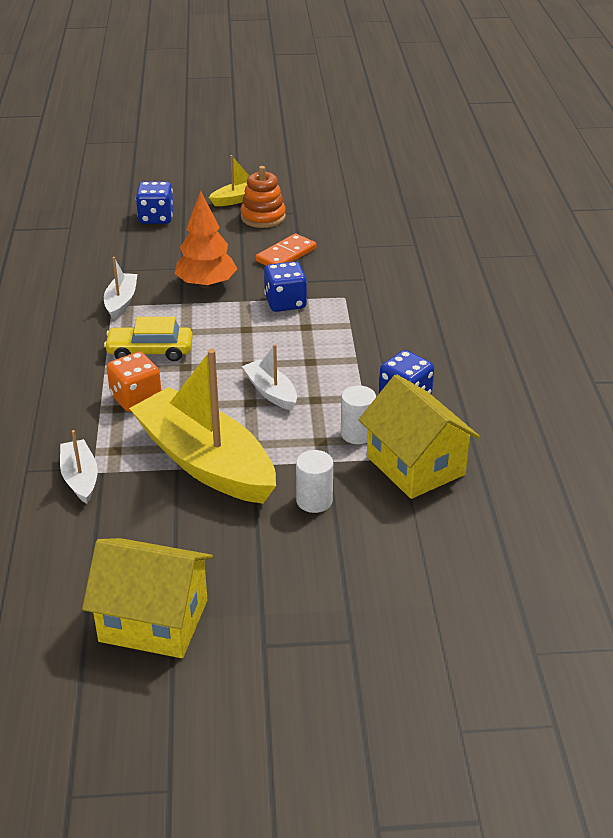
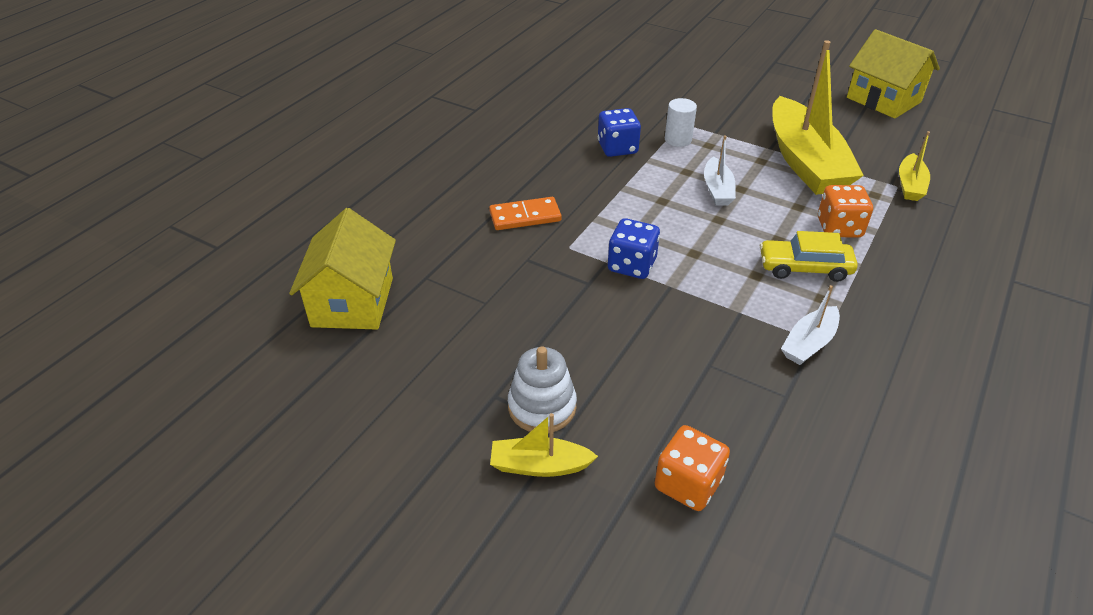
camera: 145 degrees left, 5 degrees up
white boat [60,430,98,504] -> yellow boat [899,131,930,201]
yellow car [104,317,193,361] -> yellow car turned 150 degrees clockwise [760,231,858,282]
blue dice [136,181,174,224] -> orange dice [655,425,730,511]
orange tree [174,191,237,289] -> none
orange stacking toy [240,166,286,228] -> white stacking toy [508,346,577,433]
orange domino [256,233,316,266] -> orange domino moved to [489,197,562,230]
white cylinder [296,450,333,513] -> none
yellow house [359,374,480,499] -> yellow house moved to [289,208,396,330]

